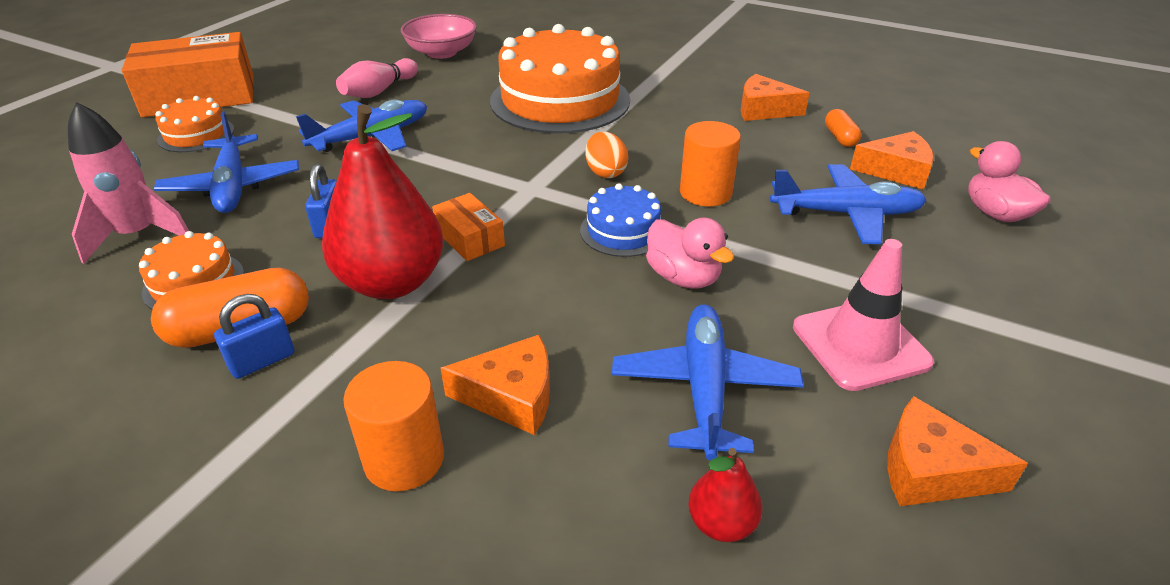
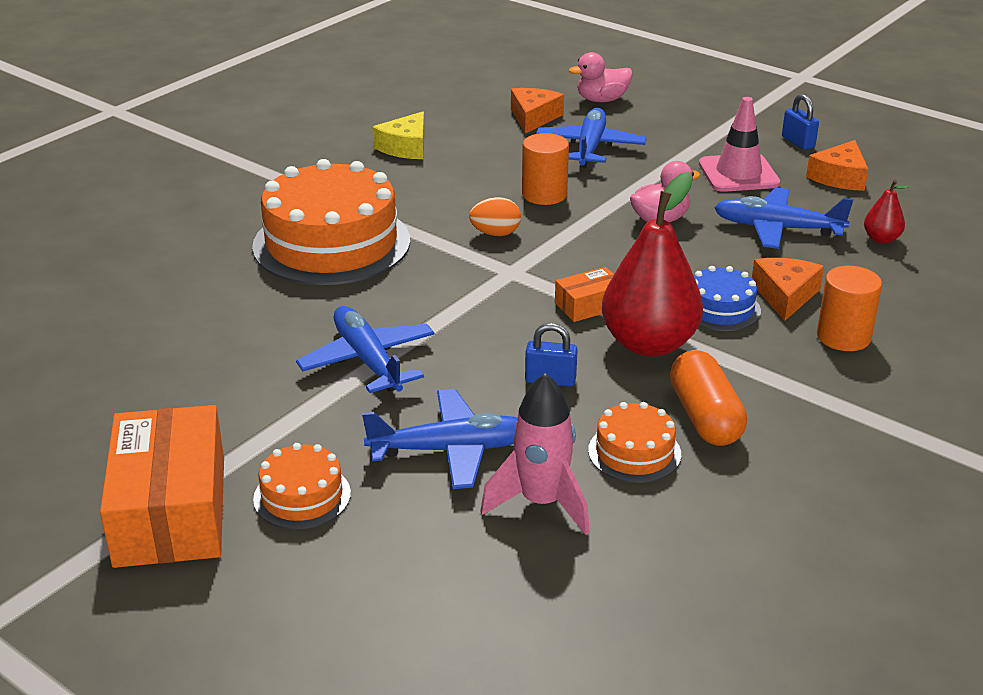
camera: 80 degrees left, 5 degrees down
blue padlock [214,294,294,379] -> blue padlock moved to [782,94,819,150]
pink bowling pin [336,58,418,98] -> none
pink bowl [401,14,477,59] -> none
blue cake [580,183,661,257] -> blue cake moved to [694,266,761,331]
orange cheese [741,74,810,121] -> yellow cheese [372,111,425,159]
orange capsule [825,109,862,147] -> none

